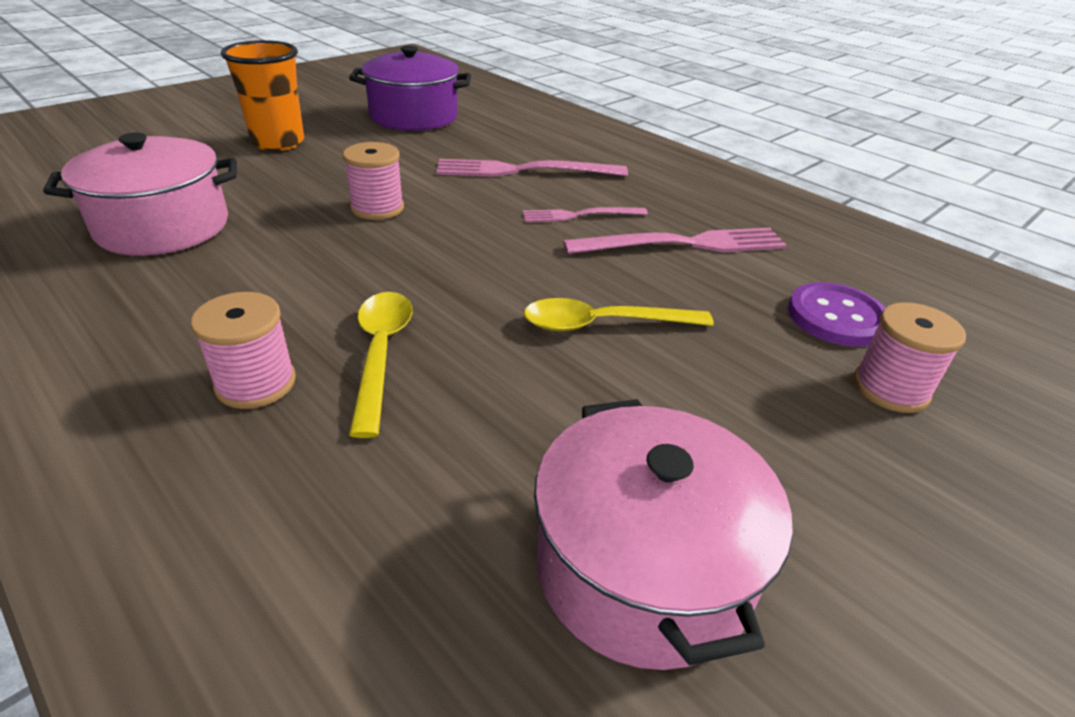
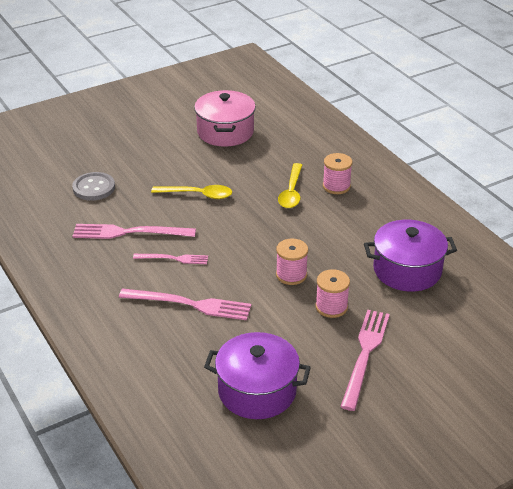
camera: 165 degrees left, 0 degrees up
pink pot [43,133,237,256] -> purple pot [364,220,457,292]
orange cup [221,40,304,151] -> pink fork [340,310,390,411]
purple button [788,282,885,347] -> grey button [72,172,115,201]
pink spool [853,302,966,413] -> pink spool moved to [315,269,350,318]

